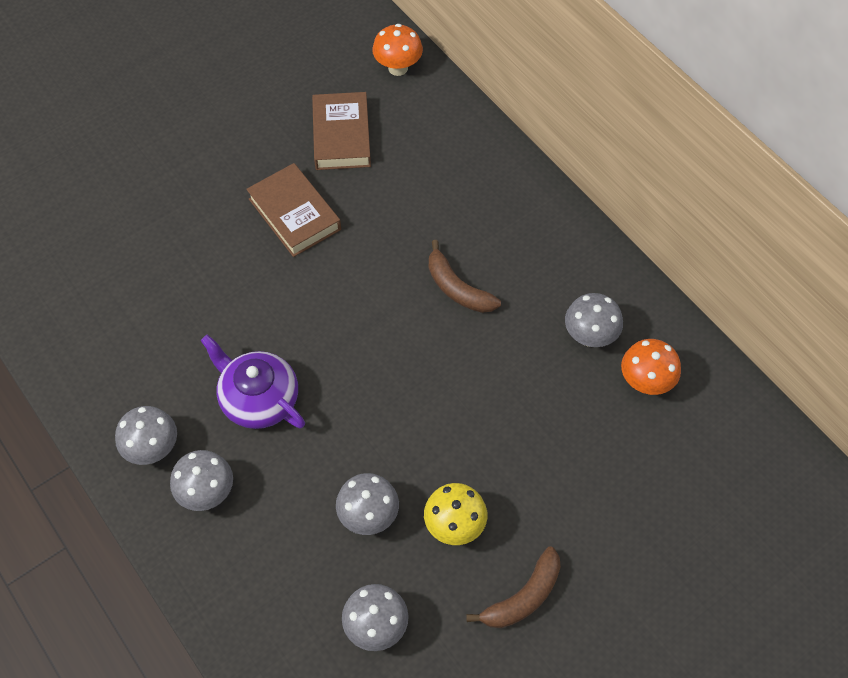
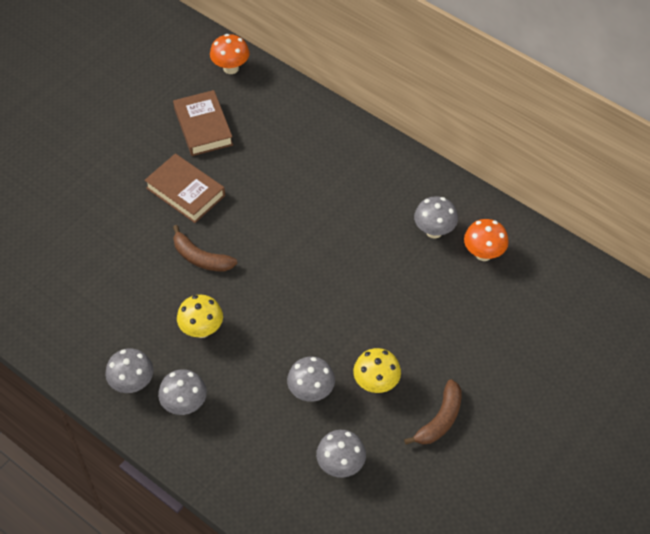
camera: 15 degrees left, 5 degrees down
purple teapot [200,335,305,429] -> yellow mushroom [177,295,223,338]
brown banana [429,240,501,313] -> brown banana moved to [173,225,237,272]

